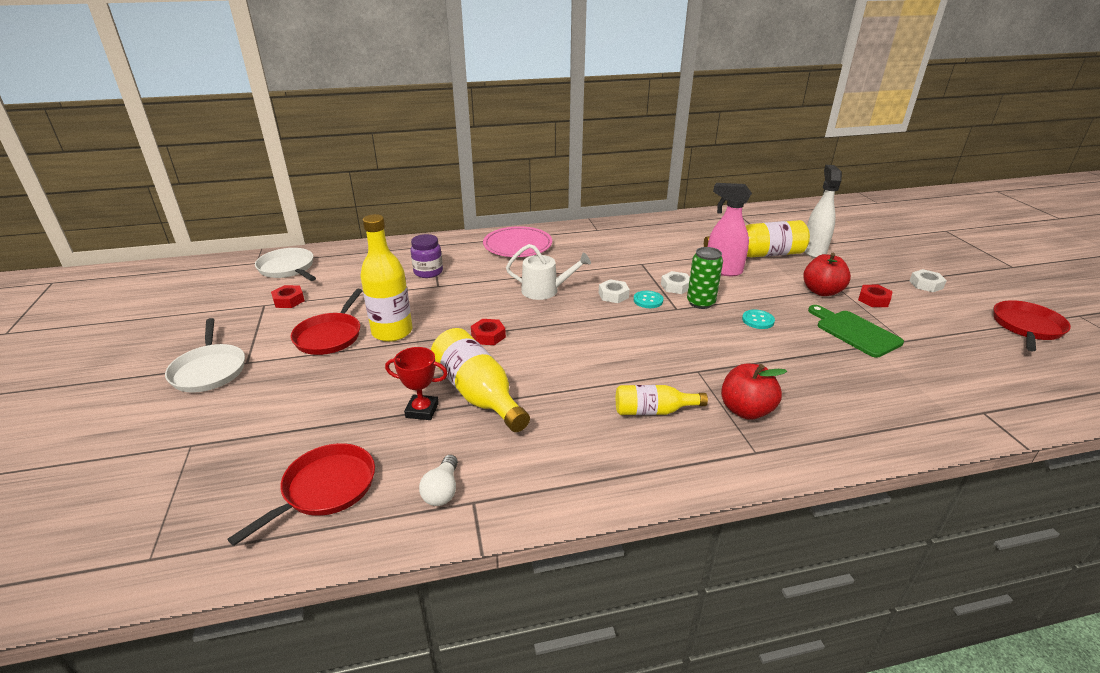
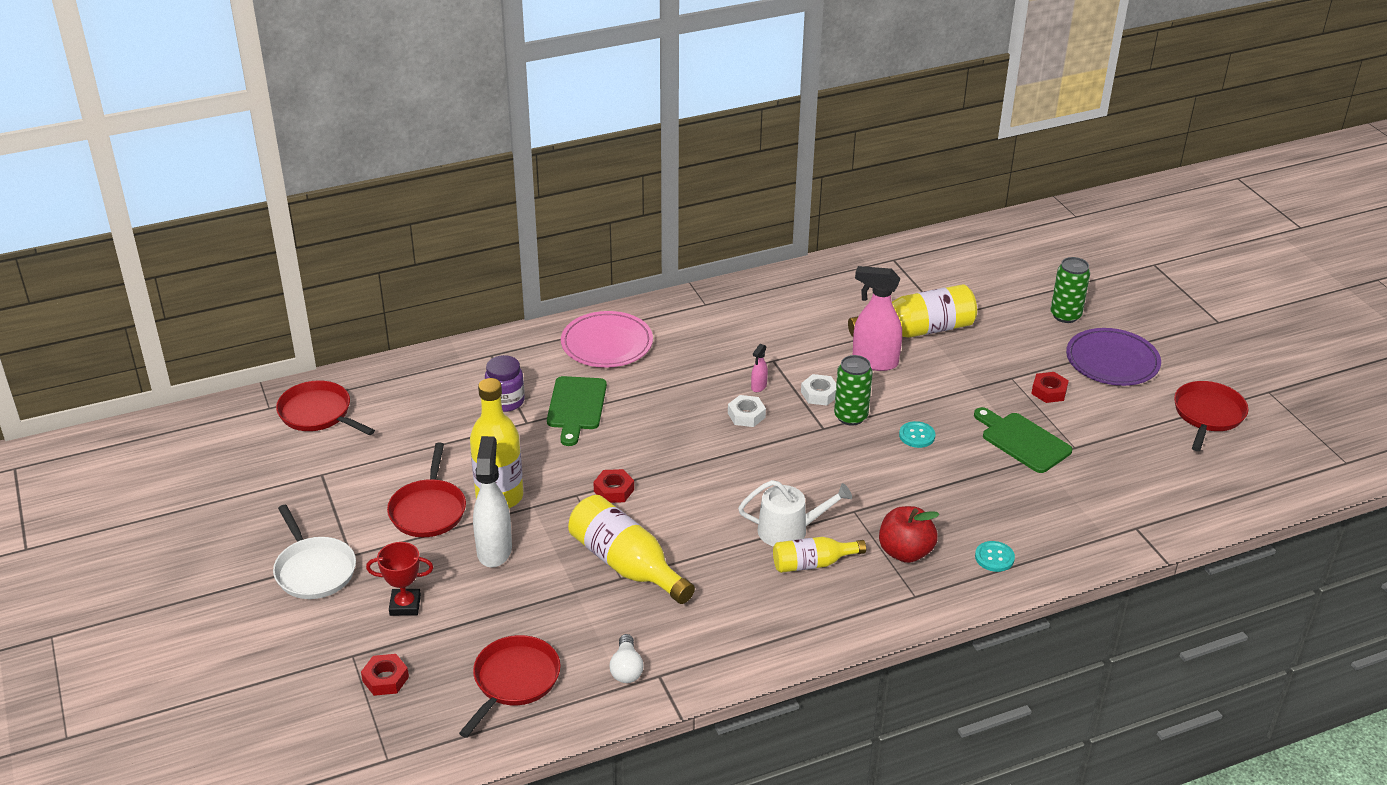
camera: 10 degrees left, 5 degrees up
white pan [255,248,316,281] -> red pan [276,380,375,435]
red nut [271,285,305,308] -> red nut moved to [361,654,409,696]
red trophy [385,347,448,420] -> red trophy moved to [366,542,433,616]
white watering can [506,244,591,300] -> white watering can moved to [738,480,852,547]
turquoise button [634,291,663,308] -> turquoise button moved to [975,541,1015,572]
red apple [803,253,851,296] -> none
white spray bottle [804,165,842,258] -> white spray bottle moved to [473,436,512,567]
white nut [909,269,947,292] -> purple plate [1066,328,1161,386]
none -> green cutting board [547,376,607,446]
none -> pink spray bottle [751,344,768,392]
none -> green can [1051,257,1090,323]

